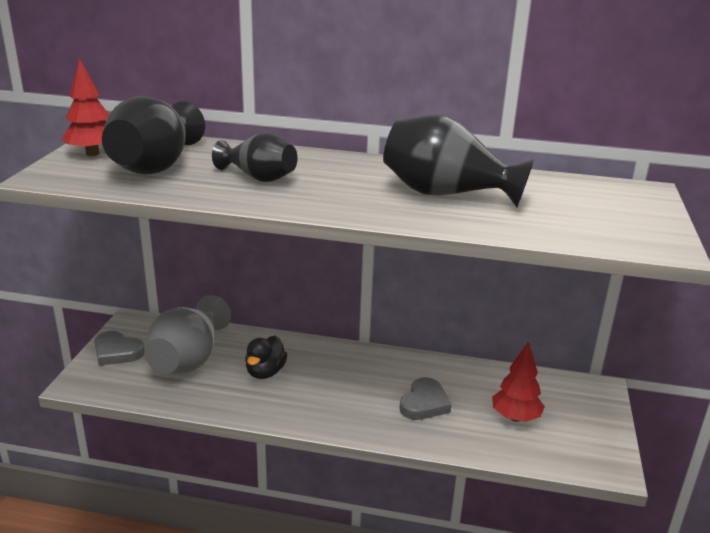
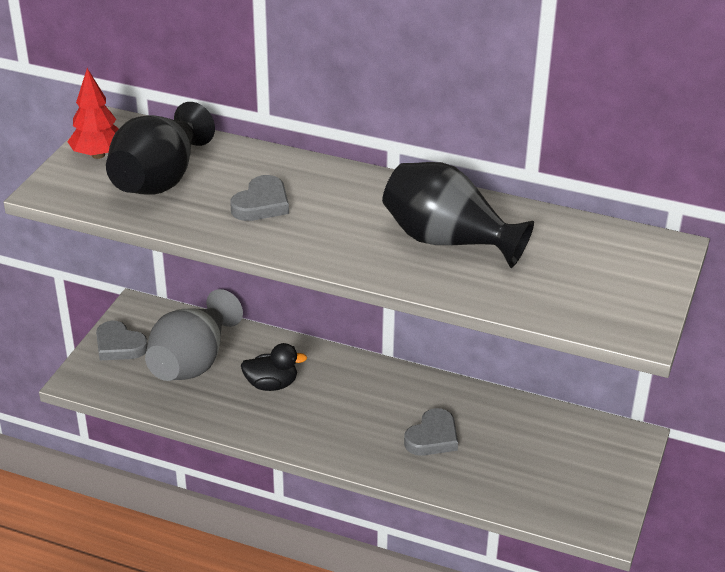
camera: 10 degrees right, 10 degrees up
black vase [212,132,298,182] -> grey heart [230,175,289,221]
black duck [245,336,287,379] -> black duck turned 120 degrees counterclockwise [241,343,307,391]
red tree [492,341,545,422] -> none

